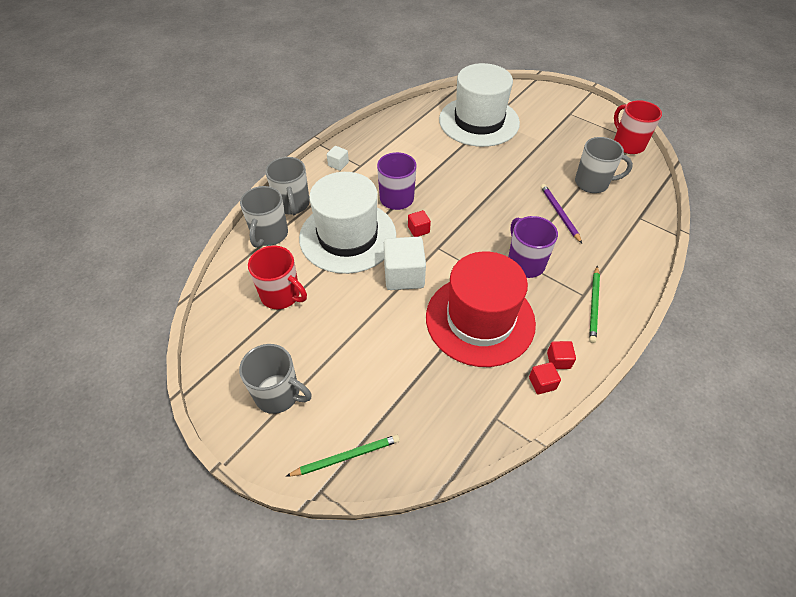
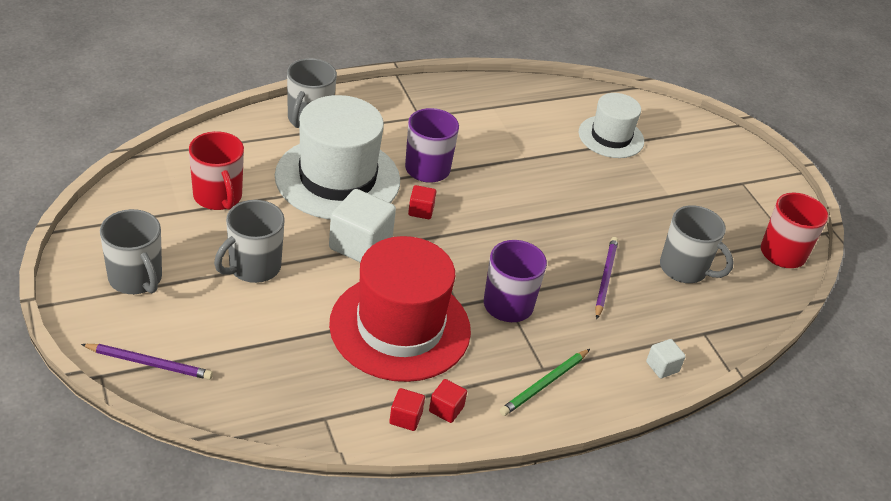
camera: 25 degrees right, 10 degrees down
grey mug [240,186,288,248] -> grey mug moved to [214,200,285,283]
green pencil [286,435,400,476] -> purple pencil [81,344,213,380]
white cube [327,146,349,171] -> white cube moved to [646,339,686,379]
white hat [439,63,520,147] -> white hat [578,93,644,158], size x0.58

